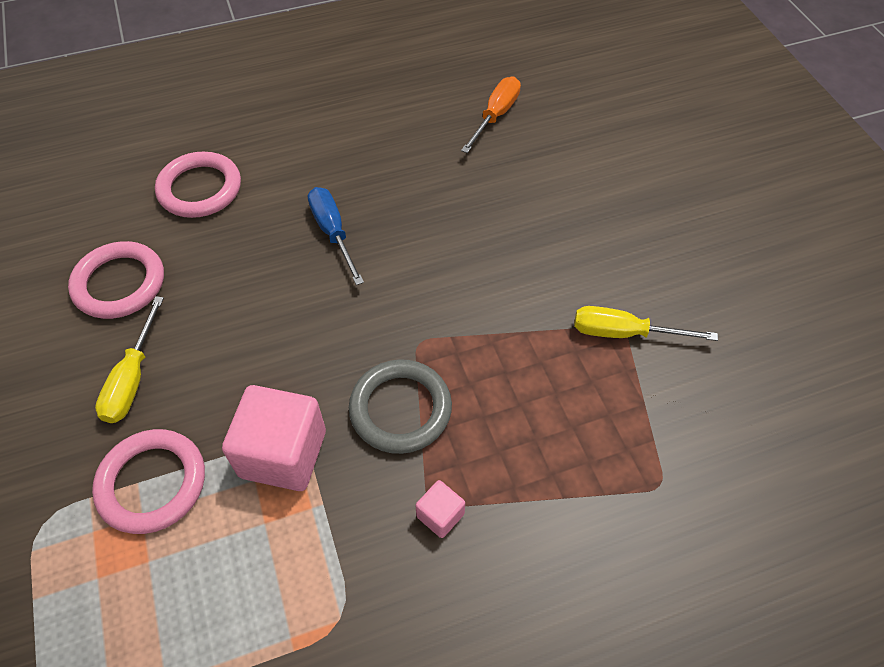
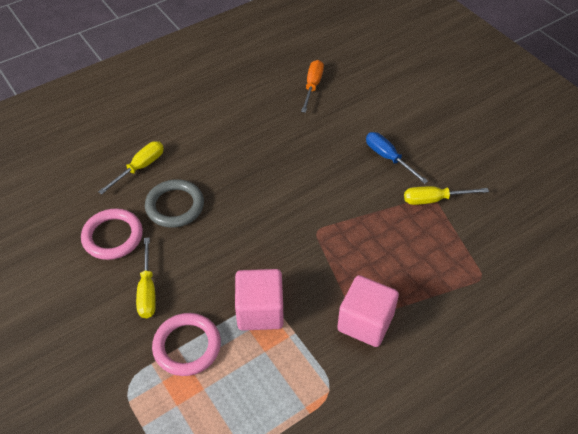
camera: 15 degrees left, 5 degrees down
pink ring [155,152,241,218] -> yellow screwdriver [98,141,164,194]
blue screwdriver [308,187,364,285] -> blue screwdriver moved to [366,132,428,184]
grey ring [349,359,452,454] -> grey ring moved to [145,179,204,228]
pink cube [415,480,465,538] -> pink cube [337,275,399,347], size x2.09

